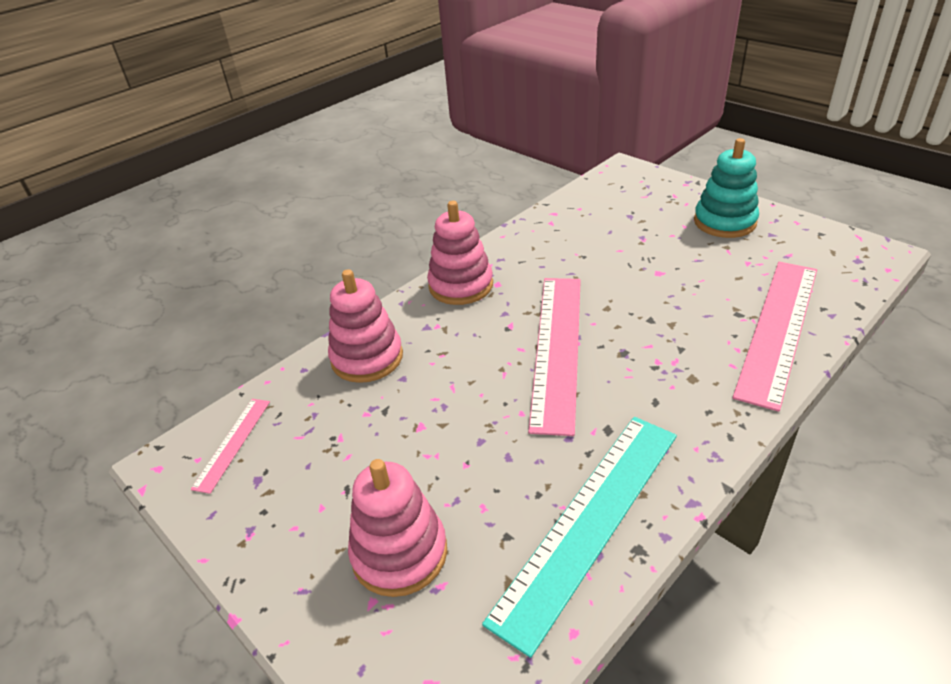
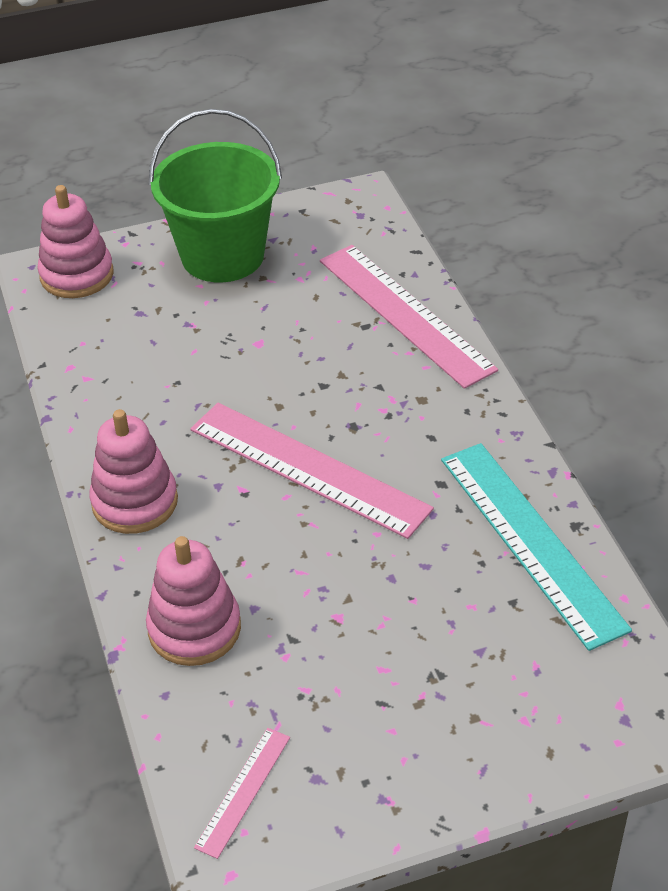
camera: 65 degrees left, 5 degrees up
pink ruler [191,399,270,494] -> pink ruler turned 75 degrees clockwise [194,728,290,859]
pink stacking toy [348,459,447,597] -> pink stacking toy moved to [37,185,114,298]
turquoise stacking toy [694,138,759,238] -> green bucket [149,109,282,282]

